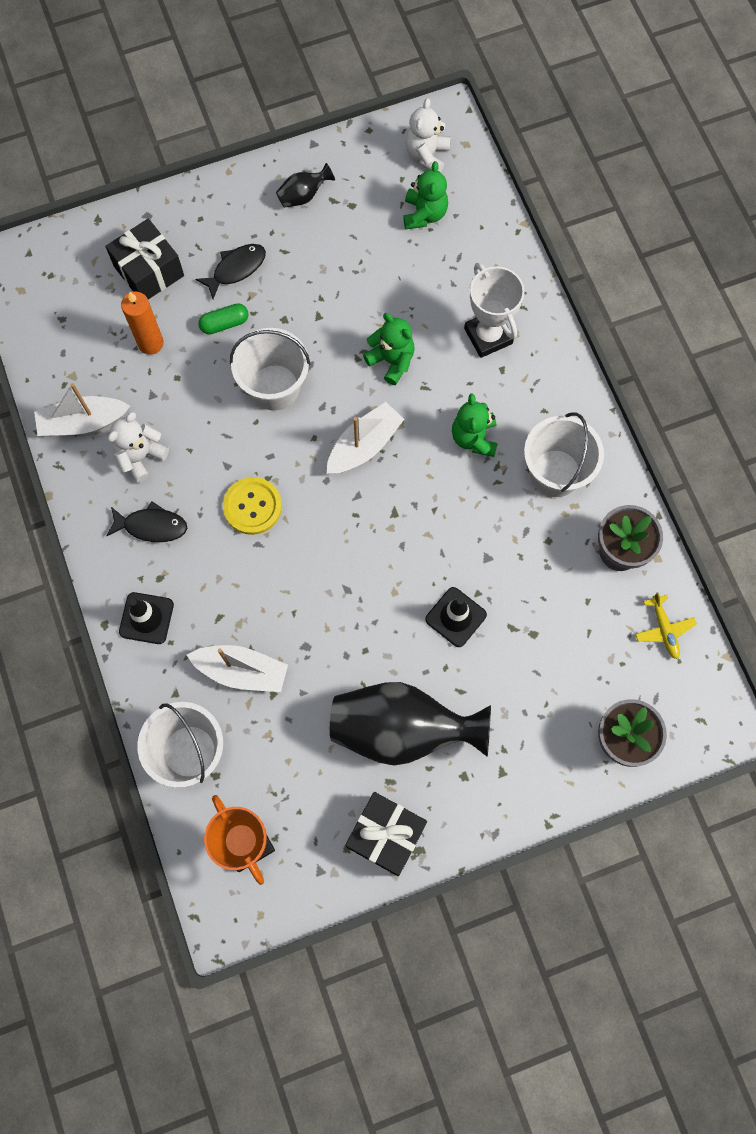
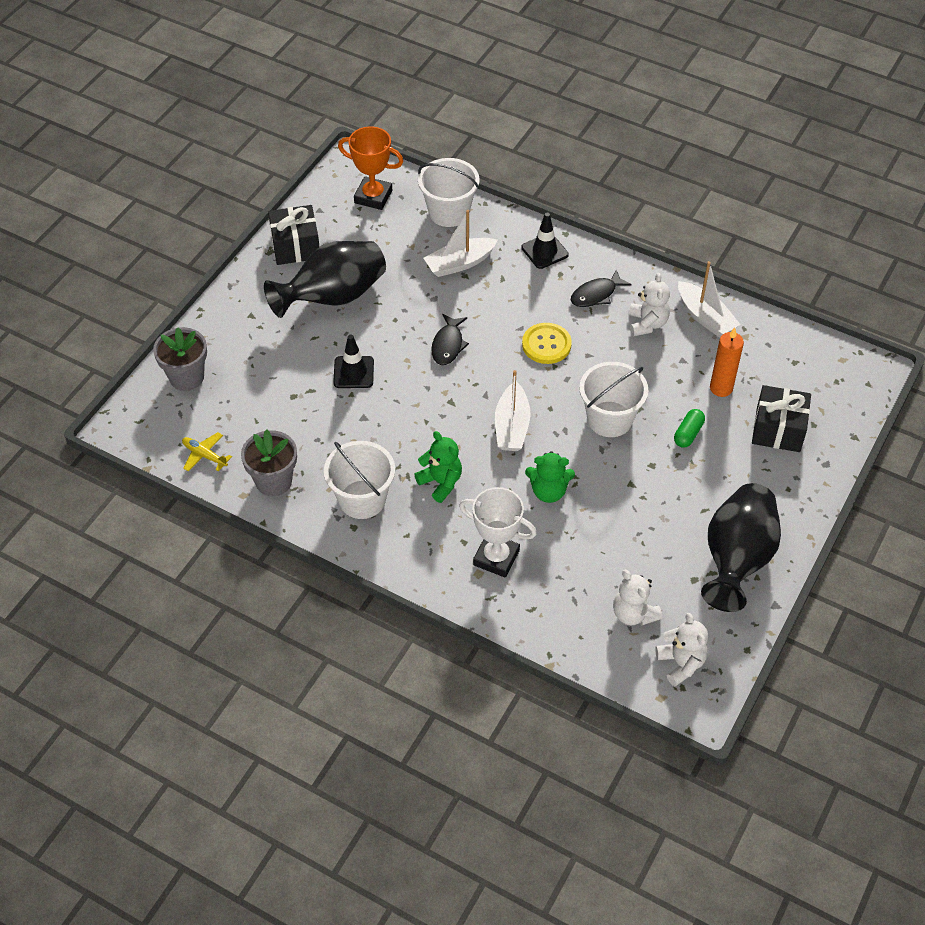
camera: 140 degrees right, 20 degrees down
white boat [34,383,131,436] -> white boat turned 105 degrees clockwise [678,261,741,338]
black fish [195,244,266,299] -> black fish moved to [431,314,469,365]
black vase [276,163,335,208] -> black vase [701,483,781,612], size x2.32
green teddy bear [403,161,448,229] -> white teddy bear [613,570,663,626]

